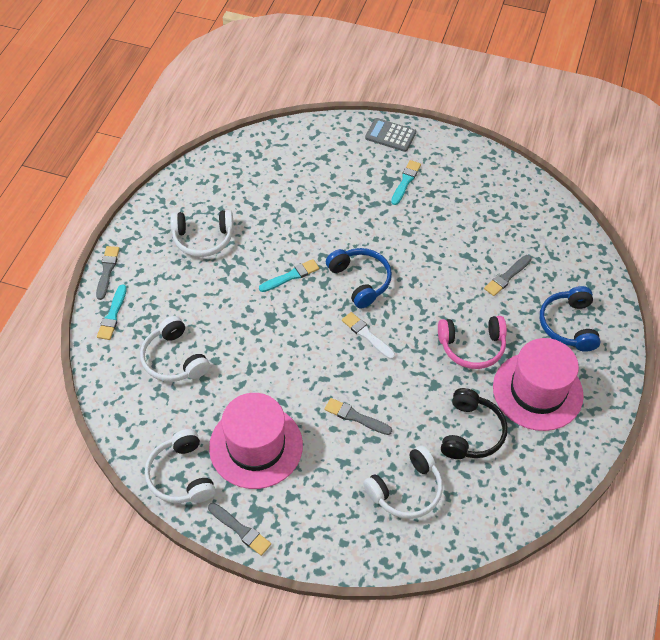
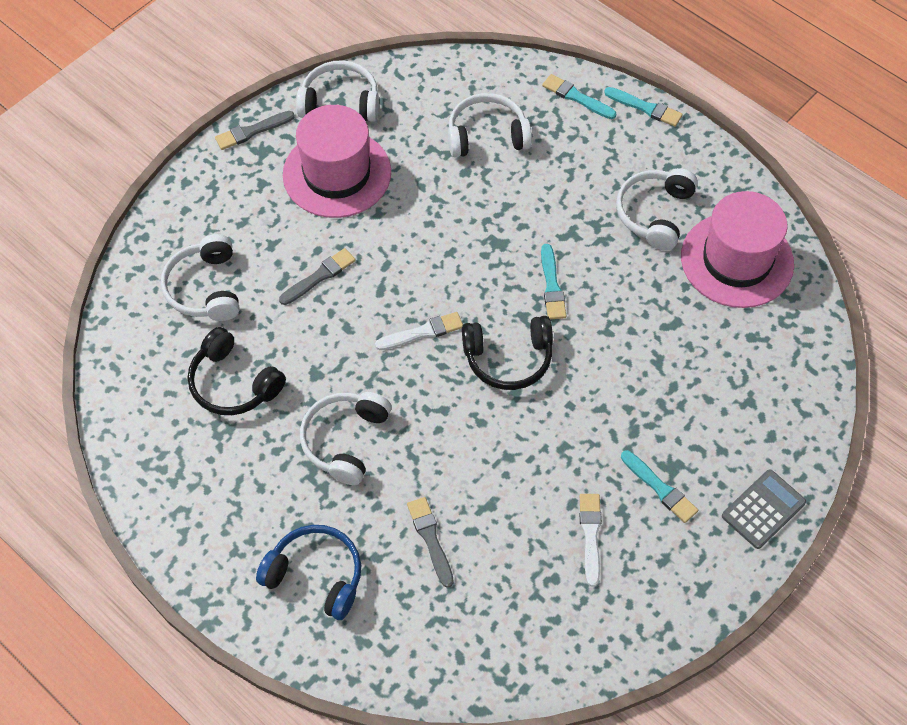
camera: 115 degrees right, 5 degrees up
grey brush [96,246,119,300] -> turquoise brush [604,87,683,127]
blue headphones [326,248,392,309] -> black headphones [462,316,553,390]
pink headphones [438,316,507,369] -> white headphones [300,392,391,485]
pink hat [493,338,584,431] -> pink hat moved to [681,191,794,308]
none -> white brush [580,494,602,587]

